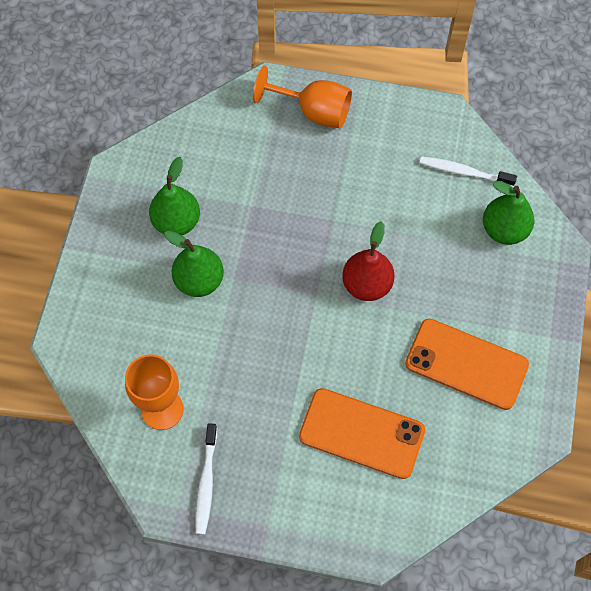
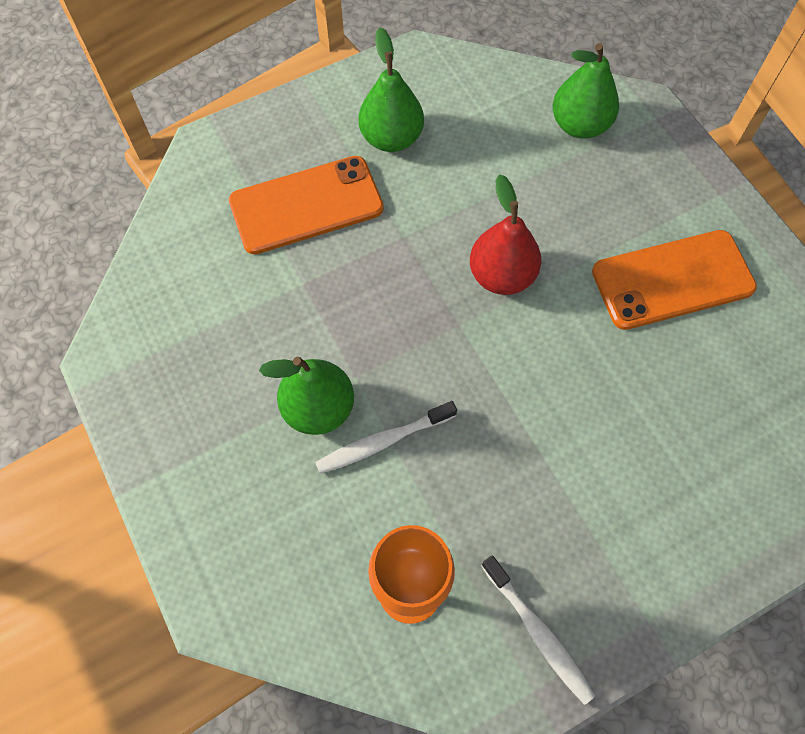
camera: 40 degrees left, 0 degrees up
green pear [149,157,200,235] -> green pear moved to [358,27,424,152]
orange goblet [253,66,352,128] -> none
orange phone [299,388,425,479] -> orange phone moved to [229,156,384,254]
white toothbrush [420,156,517,187] -> white toothbrush moved to [315,401,457,474]

